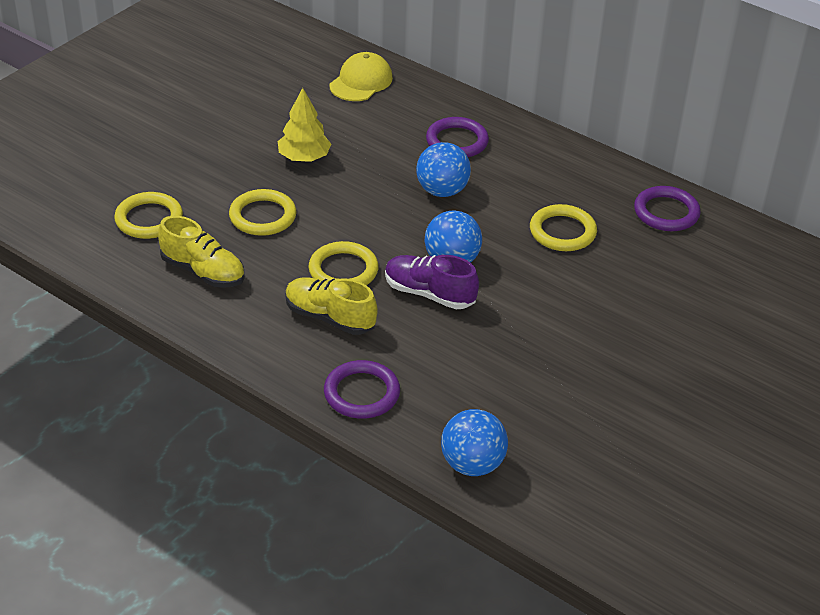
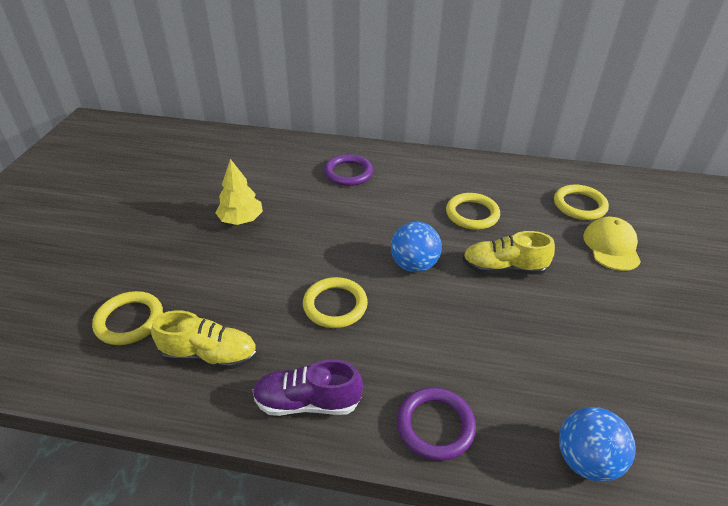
camera: 25 degrees left, 0 degrees up
yellow ring [229,189,297,236] -> yellow ring moved to [554,185,609,220]
yellow shoe [285,277,378,335] -> yellow shoe moved to [463,231,555,275]
yellow cap [329,52,393,101] -> yellow cap moved to [583,217,641,271]
purple shoe [385,255,479,309] -> purple shoe moved to [253,359,363,416]
blue ball [416,142,471,197] -> none
purple ring [634,186,701,231] -> none

